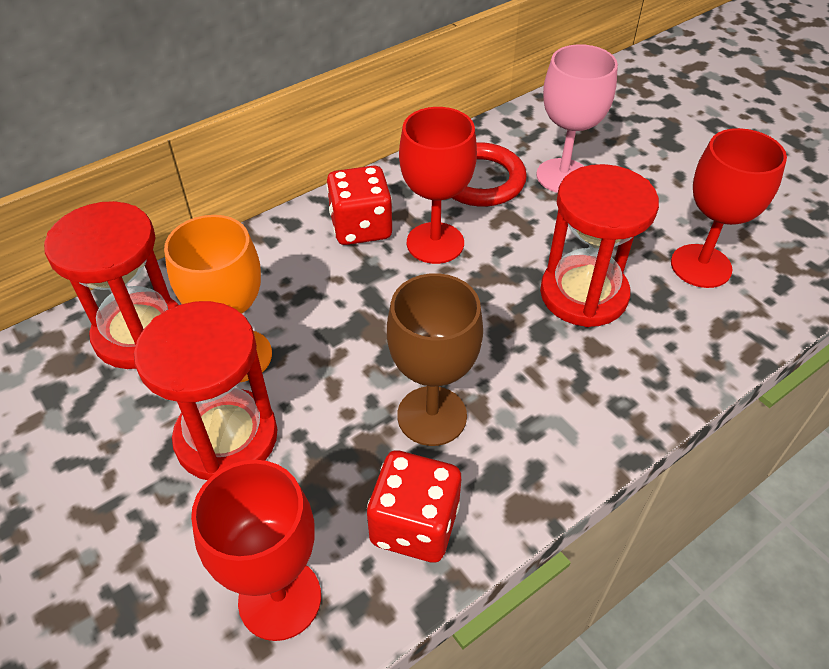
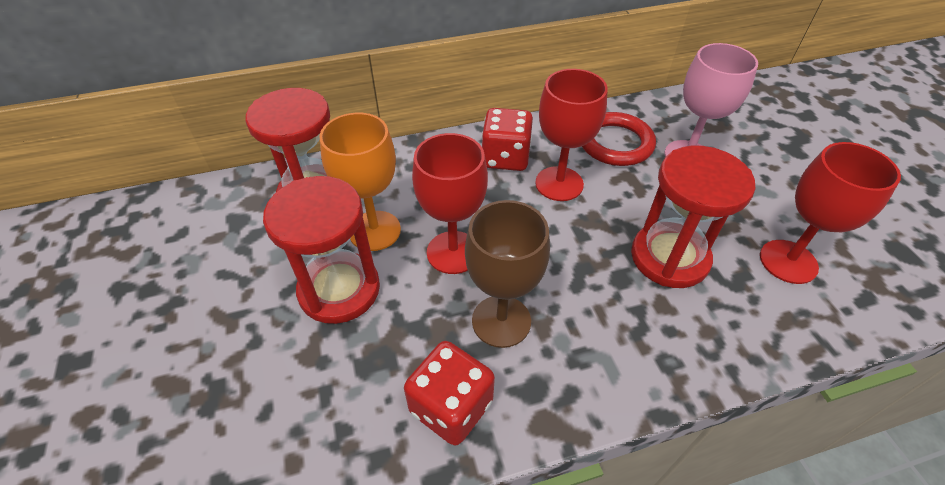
camera: 20 degrees right, 0 degrees up
red goblet [191,460,321,641] -> red goblet moved to [412,133,488,274]

